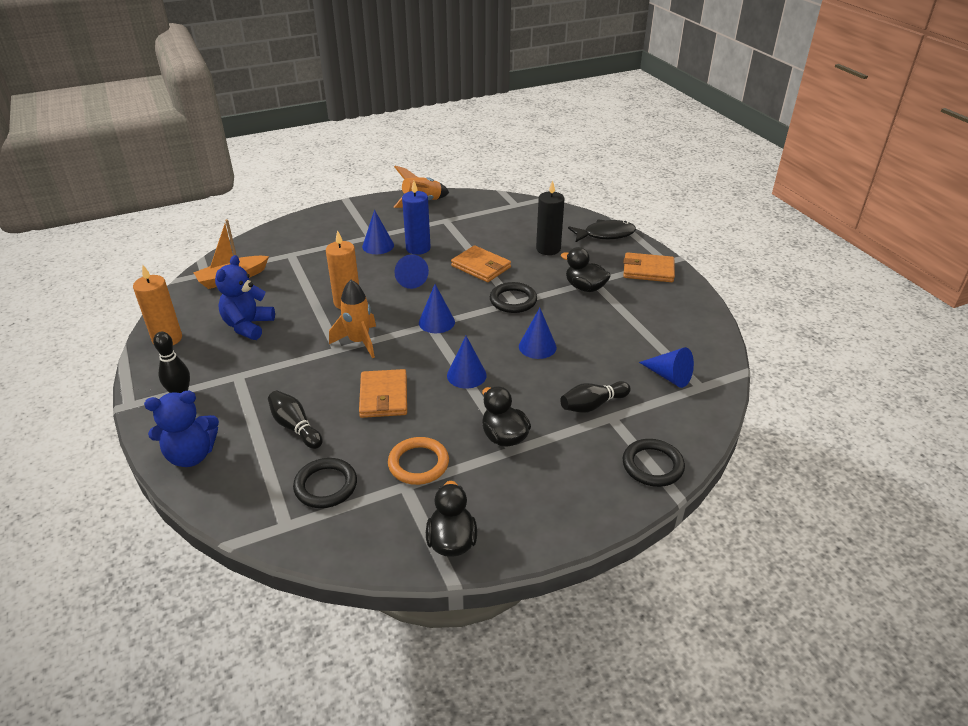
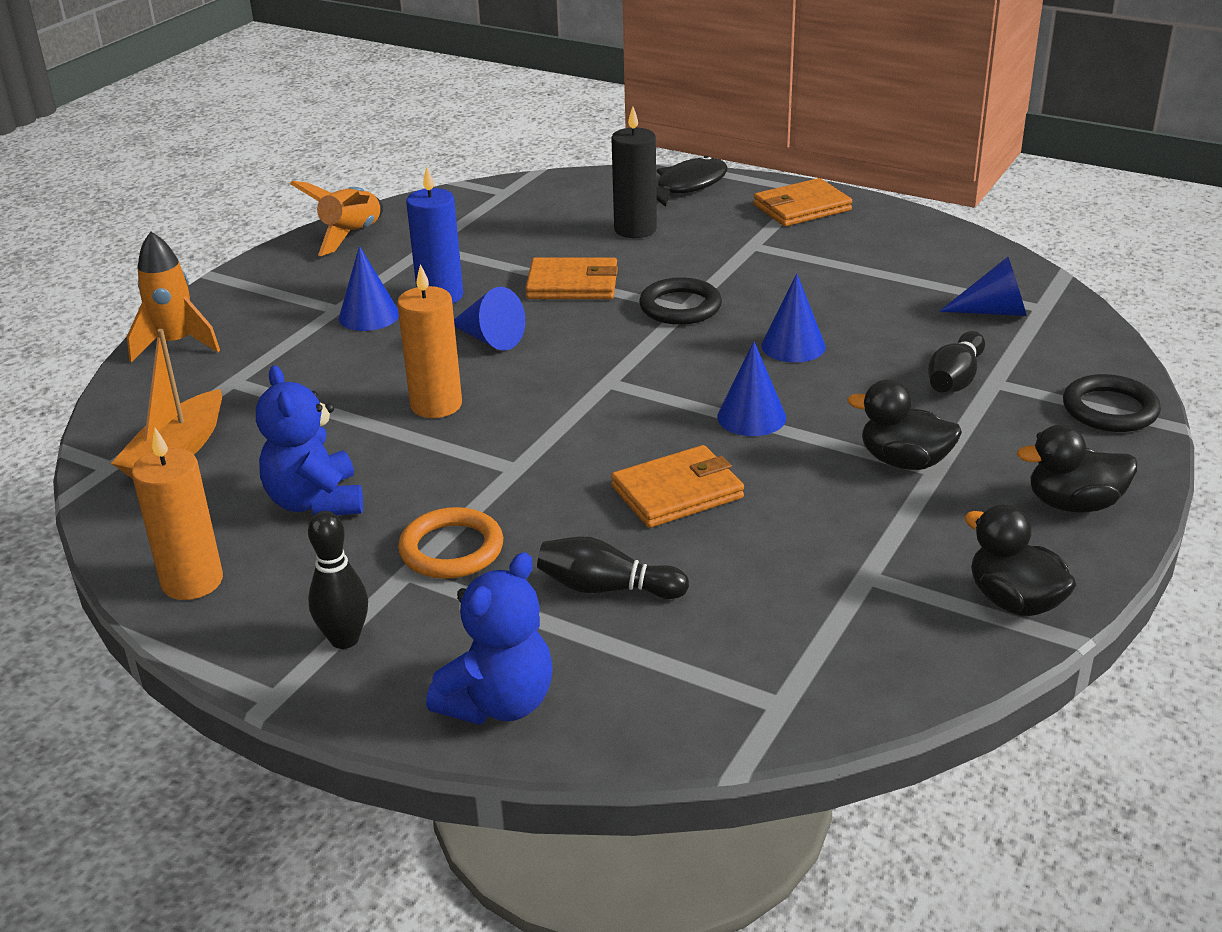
camera: 35 degrees left, 5 degrees down
black ring [293,458,357,508] -> none
orange rocket [329,280,376,358] -> orange rocket moved to [127,232,220,362]
orange wallet [359,369,407,418] -> orange wallet turned 75 degrees counterclockwise [611,445,744,528]
orange ring [388,437,449,485] -> orange ring moved to [398,507,503,579]
blue cone [419,284,455,333] -> none
black duck [561,247,611,292] -> black duck moved to [1017,425,1137,513]

